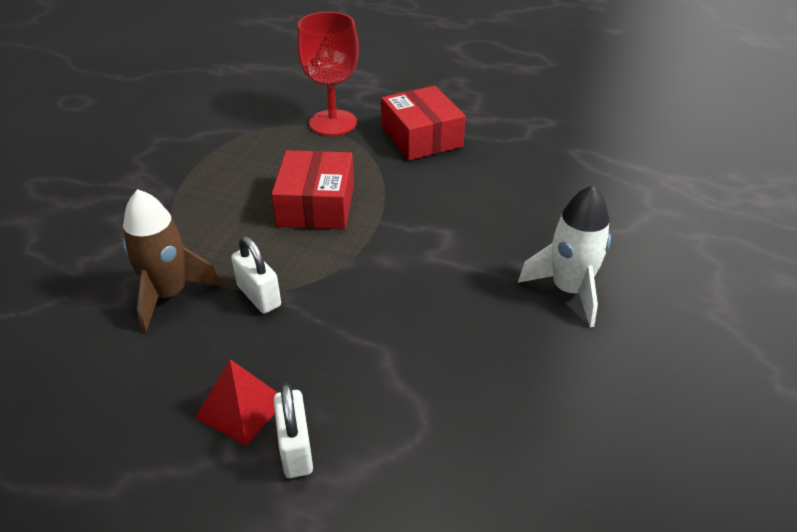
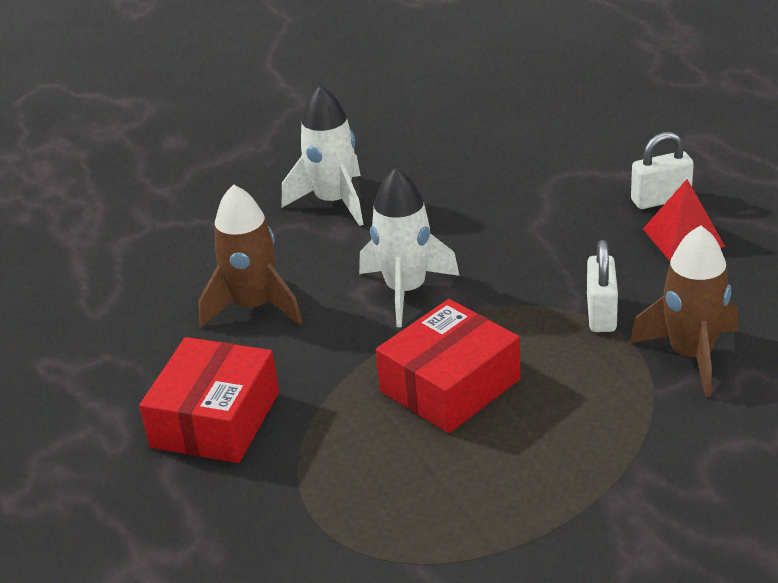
camera: 135 degrees left, 5 degrees down
white padlock [274,383,313,478] -> white padlock turned 45 degrees clockwise [631,132,694,209]
red goblet [297,12,359,136] -> none
none -> brown rocket [198,184,302,327]
none -> white rocket [359,167,460,327]

